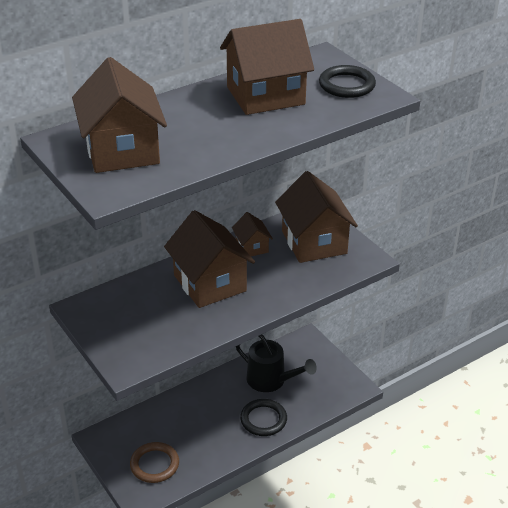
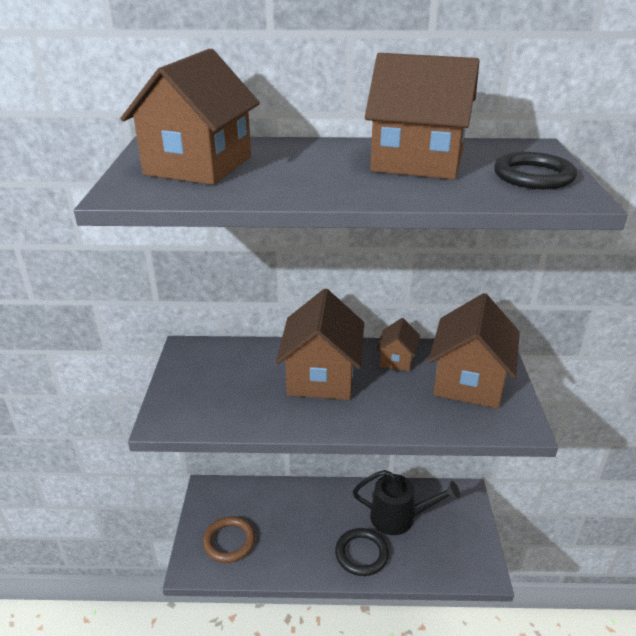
camera: 35 degrees right, 5 degrees down
black watering can [236,335,317,392] -> black watering can turned 60 degrees counterclockwise [353,470,460,535]

